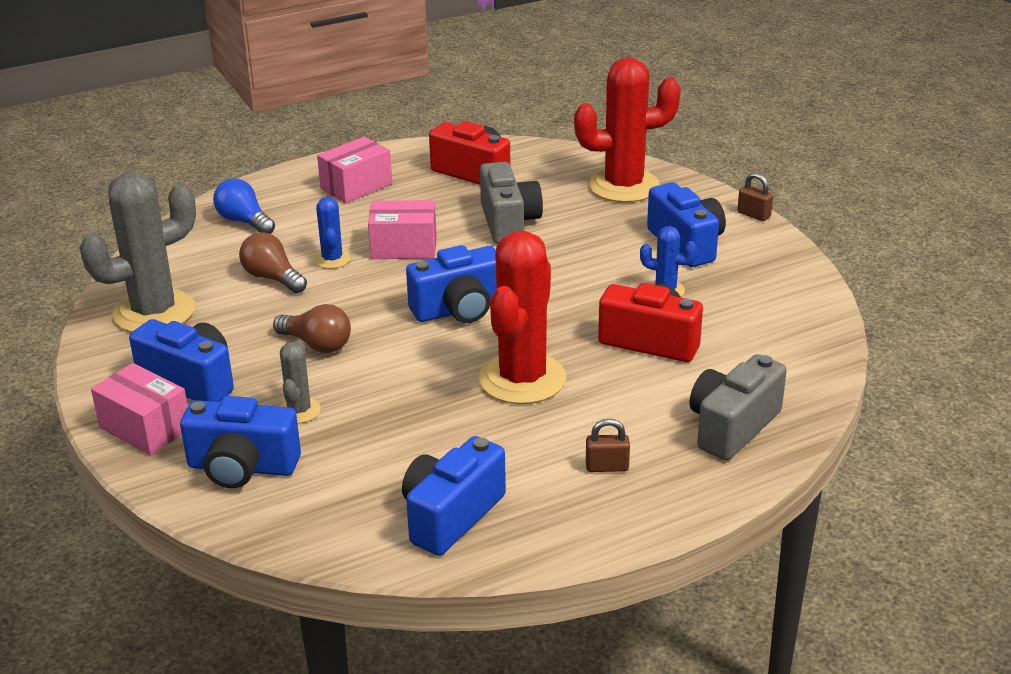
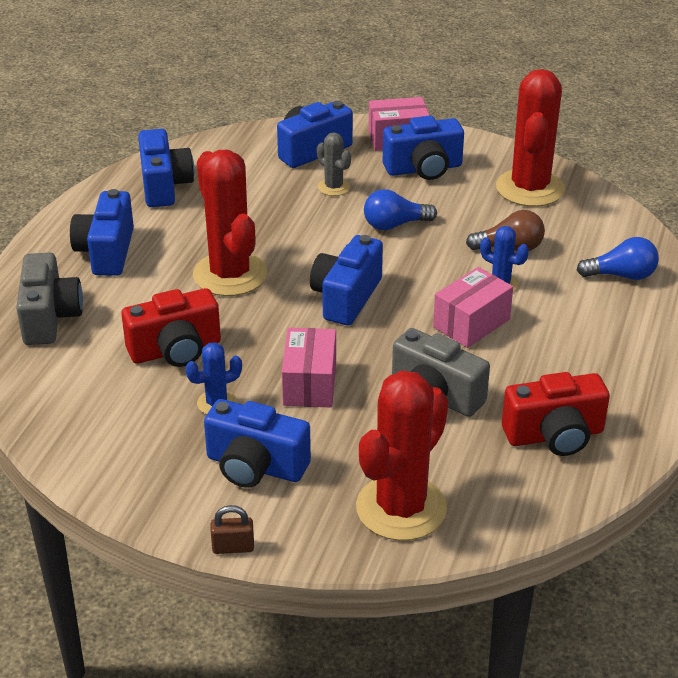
camera: 135 degrees right, 5 degrees up
grey cactus [80,171,196,332] -> red cactus [496,69,565,207]
brown light bulb [273,304,351,353] -> blue light bulb [364,189,437,230]
pink box [317,136,392,203] -> pink box moved to [282,328,336,408]
brown padlock [586,419,630,472] -> blue camera [70,189,134,276]

